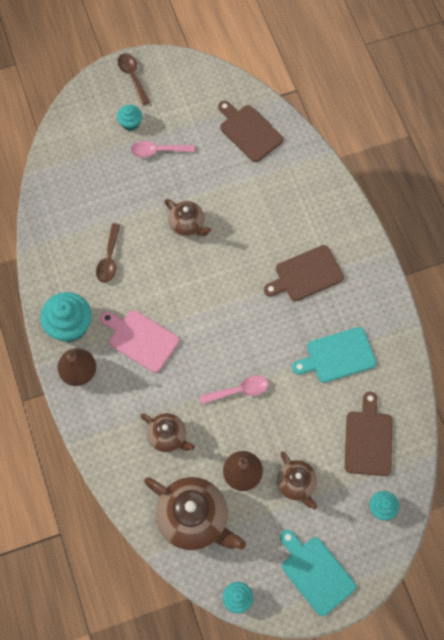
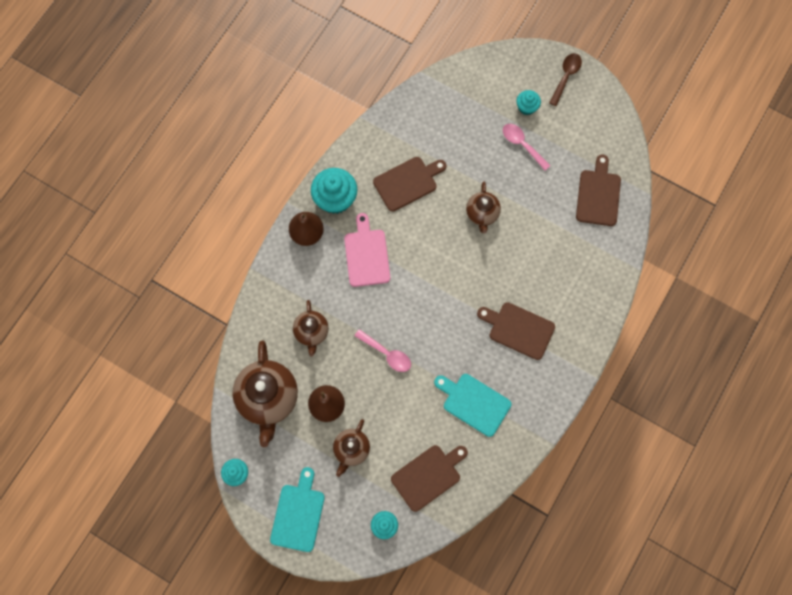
camera: 50 degrees right, 5 degrees up
brown spoon [96,223,120,283] -> brown cutting board [373,157,446,212]

